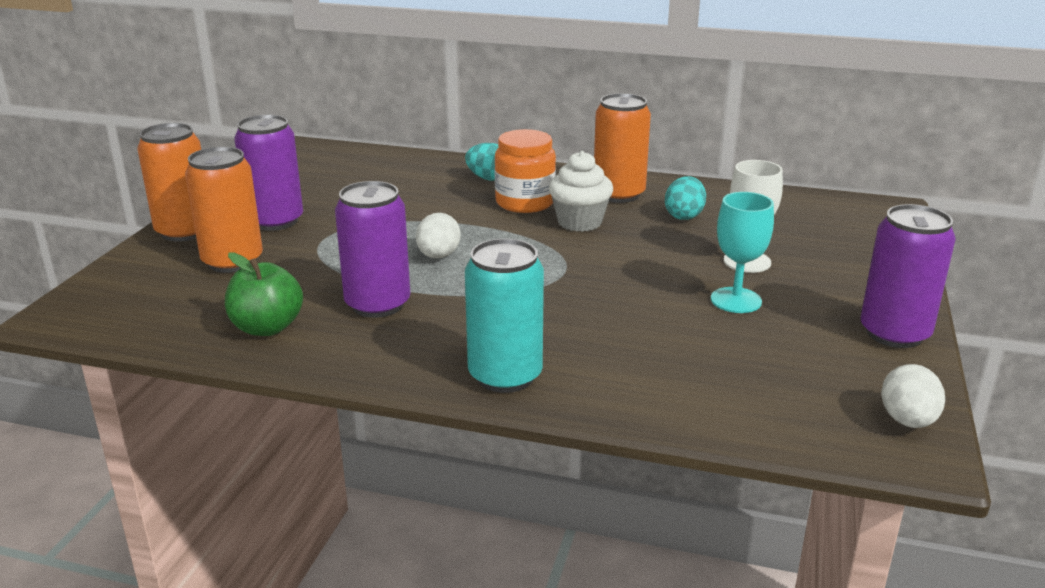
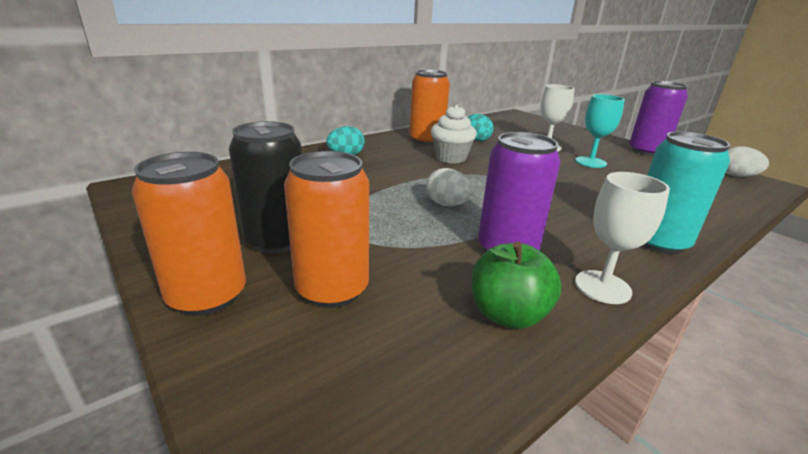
camera: 55 degrees left, 0 degrees up
purple can [234,115,303,231] -> black can [229,121,302,254]
orange jar [495,129,556,213] -> none
none -> white goblet [575,172,670,304]

